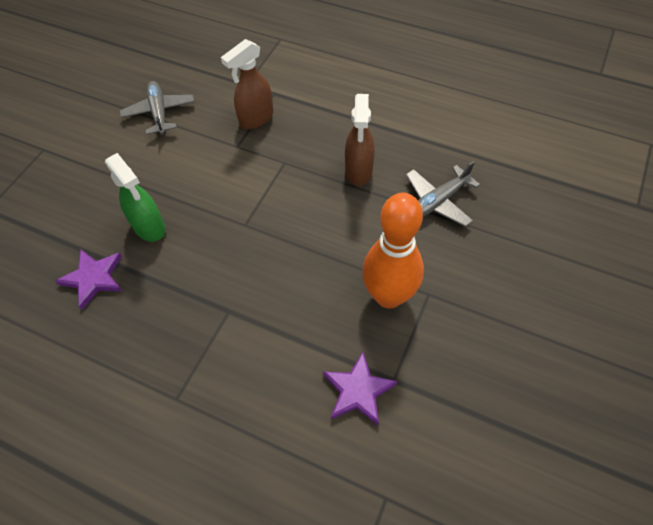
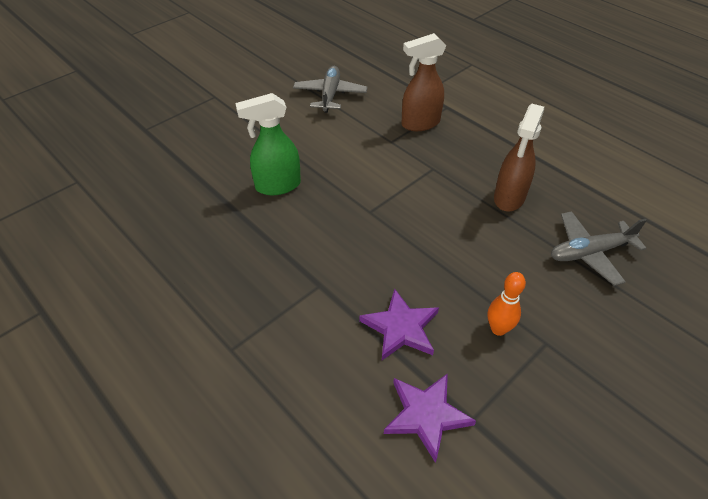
camera: 20 degrees right, 10 degrees down
purple star [55,250,122,310] -> purple star moved to [359,289,439,360]
green spray bottle [105,153,165,242] -> green spray bottle turned 90 degrees clockwise [235,93,301,195]
orange bowling pin [362,193,424,309] -> orange bowling pin [488,272,526,336], size x0.47

